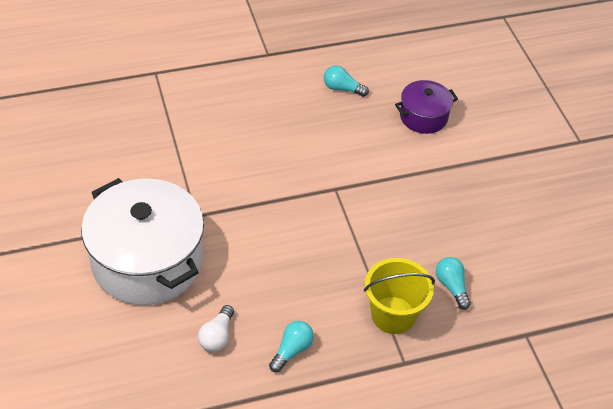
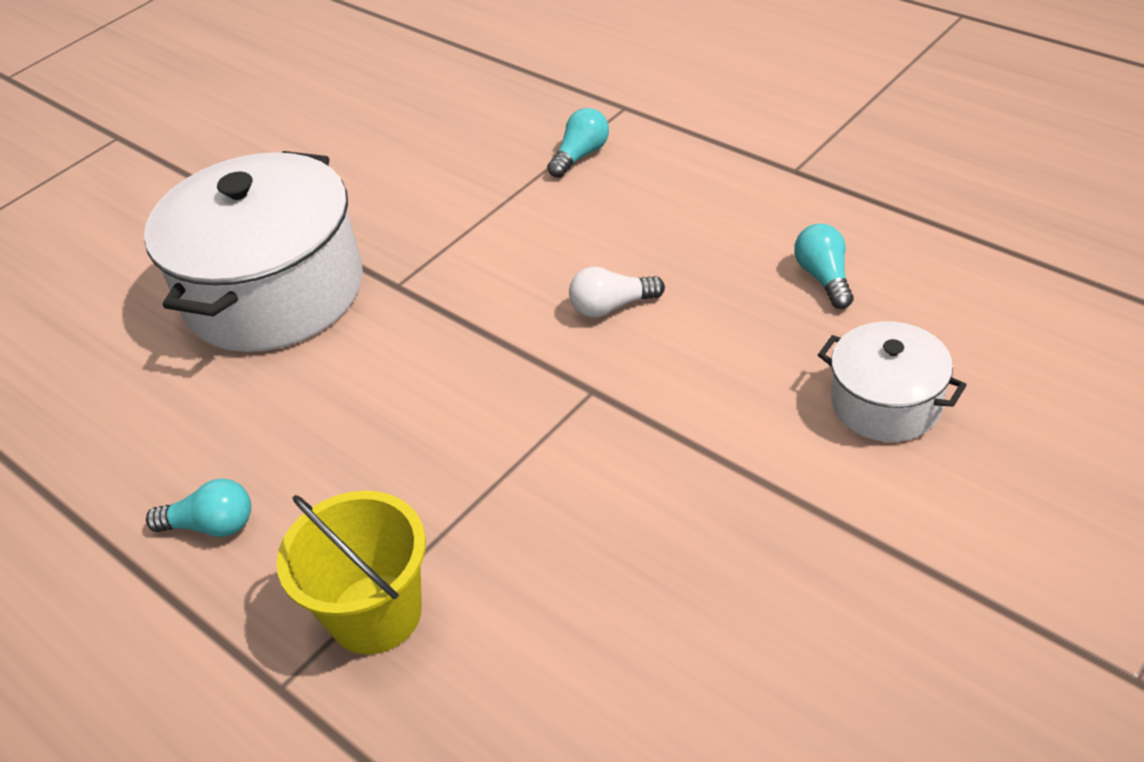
camera: 65 degrees right, 5 degrees down
white light bulb [198,305,234,352] -> white light bulb moved to [569,267,665,318]
purple pot [395,80,458,134] -> white pot [818,321,967,442]
turquoise light bulb [436,257,471,310] -> turquoise light bulb moved to [547,108,609,178]

